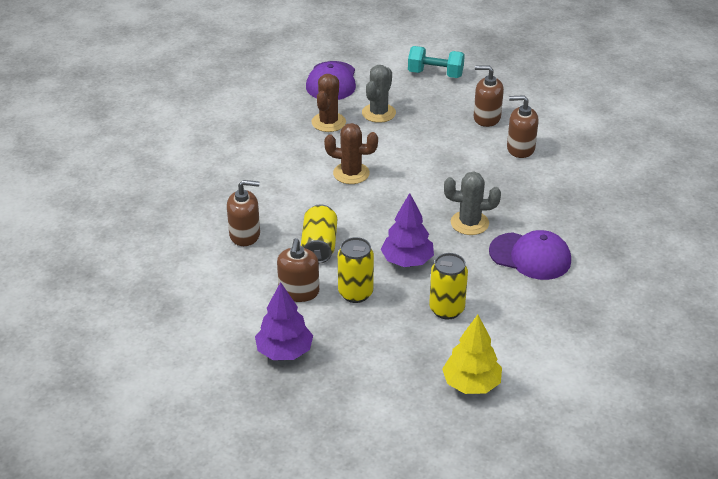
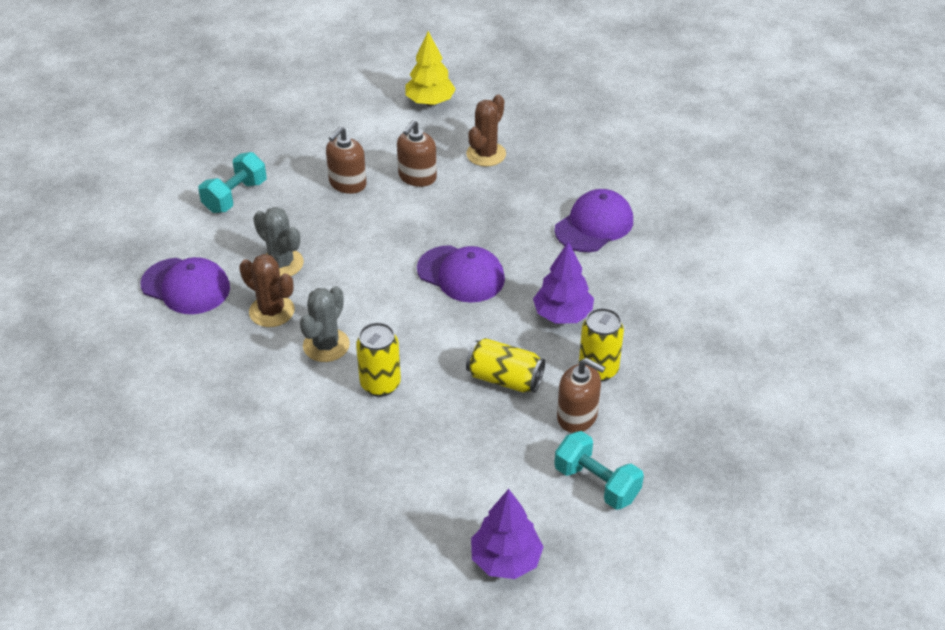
camera: 70 degrees left, 5 degrees up
brown soap dispenser [227,180,260,246] -> none
purple tree [255,282,313,360] -> purple tree moved to [471,489,544,579]
brown cactus [324,123,378,184] -> brown cactus moved to [466,95,506,167]
yellow can [429,253,468,319] -> yellow can moved to [356,322,401,397]
yellow tree [442,315,502,394] -> yellow tree moved to [405,31,456,105]
grey cactus [444,171,501,235] -> grey cactus moved to [300,286,350,362]
none -> purple cap [417,245,505,303]
none -> turquoise dumbbell [554,431,644,510]

